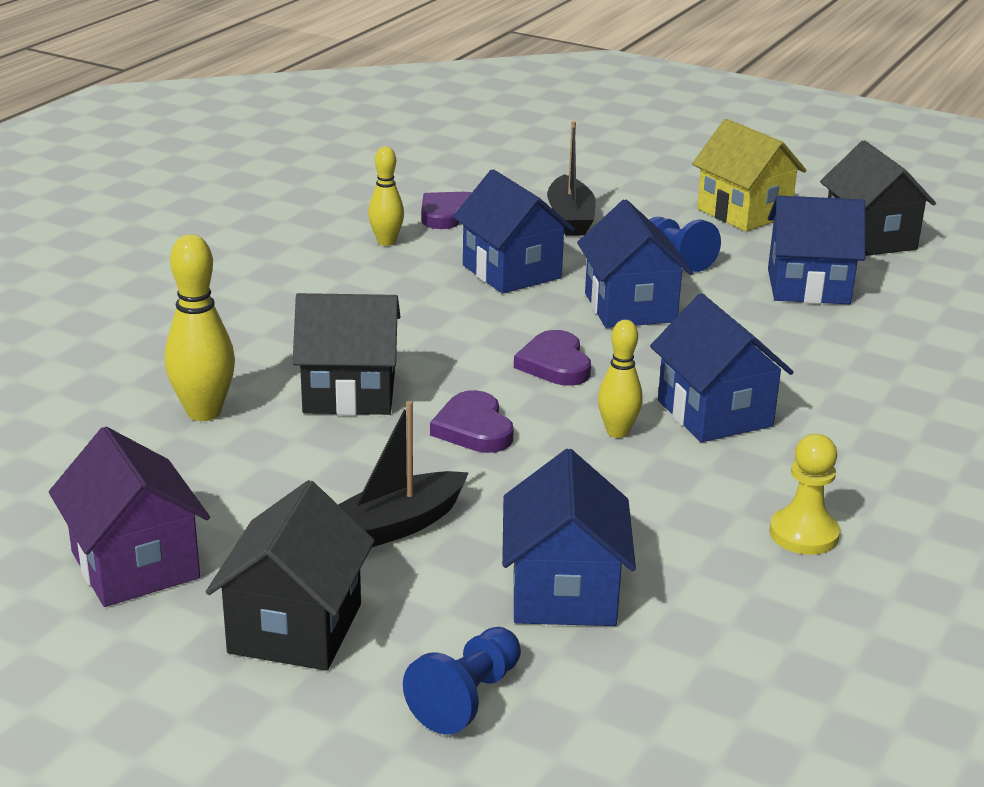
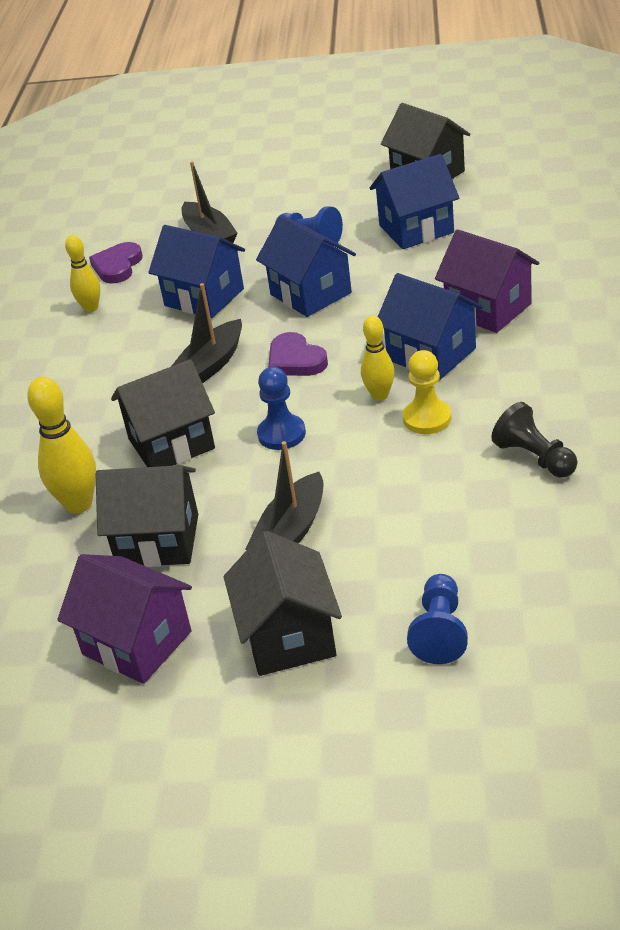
camera: 20 degrees left, 10 degrees up
purple heart [430,390,514,453] -> blue pawn [257,367,306,450]
blue house [502,449,636,626] -> none
yellow house [692,119,806,231] -> none
yellow pawn [769,434,840,555] -> yellow pawn moved to [403,350,451,434]
none -> black house [96,465,198,567]
none -> black boat [172,283,242,383]
none -> purple house [435,229,539,333]
none -> black pawn [491,402,578,478]

